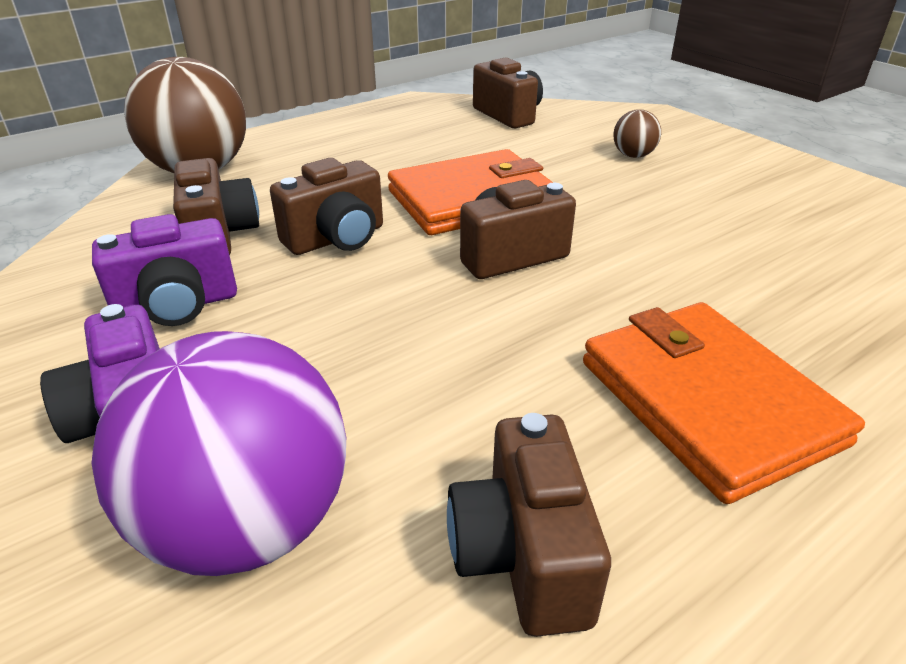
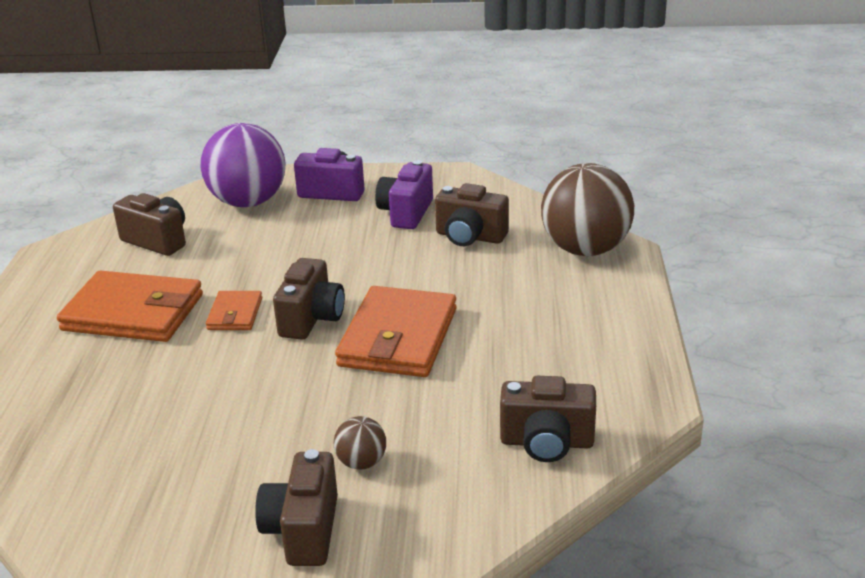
camera: 130 degrees right, 5 degrees down
brown camera [270,158,383,255] -> brown camera moved to [255,449,338,566]
none -> orange wallet [206,291,262,330]

